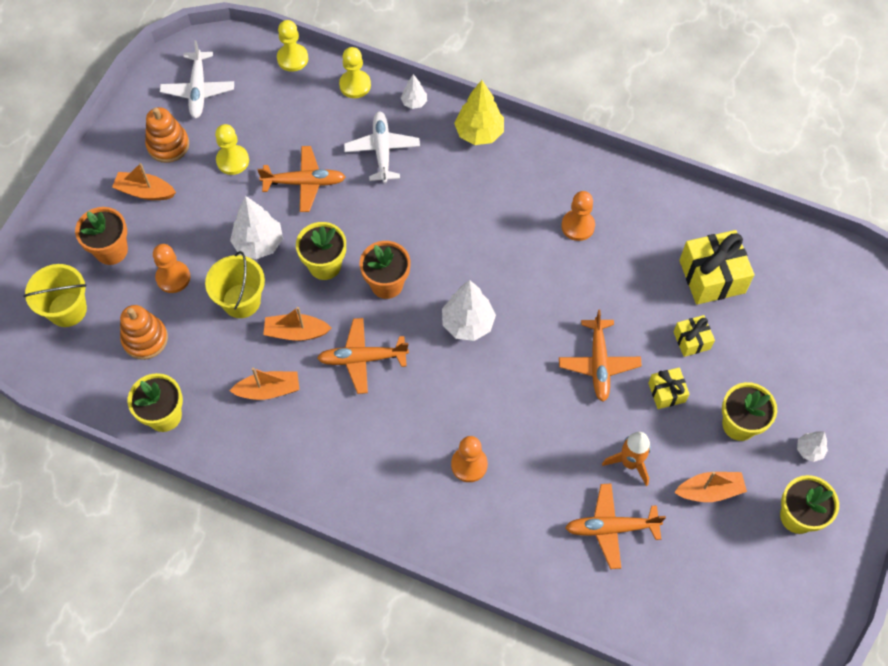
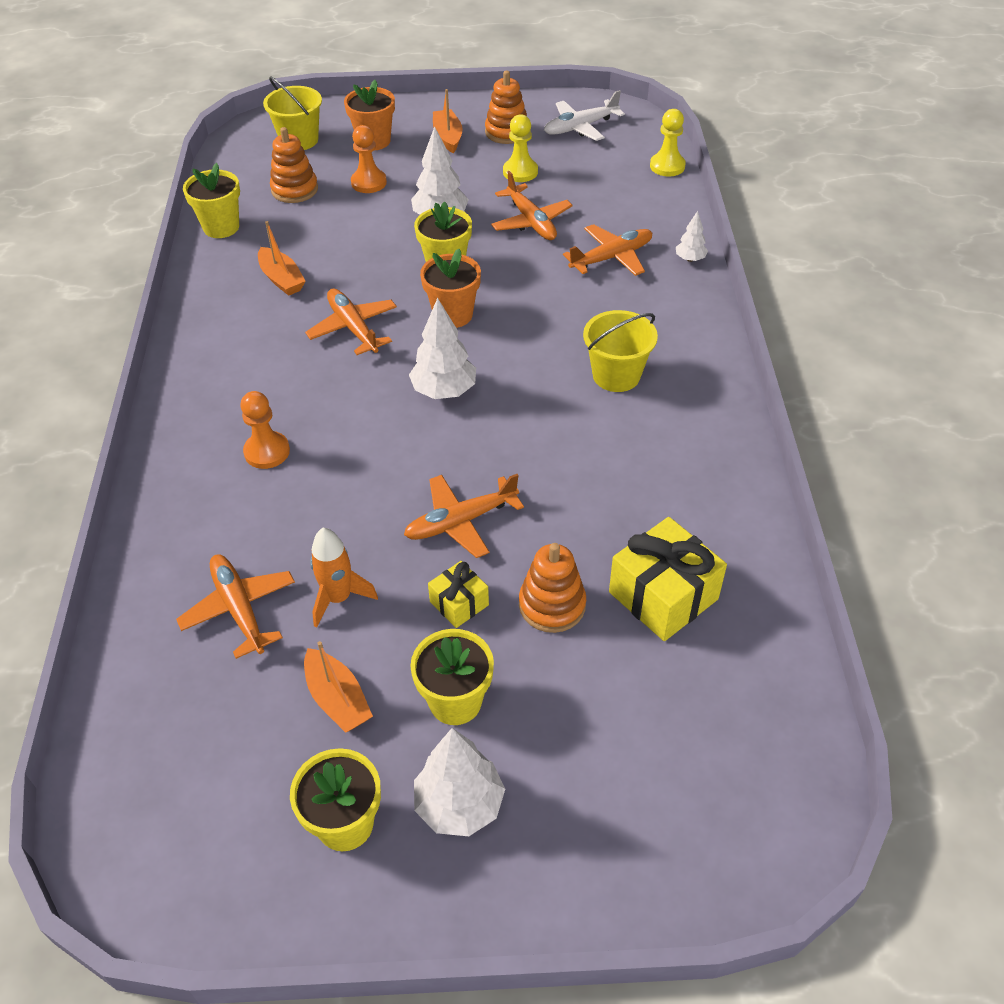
camera: 65 degrees right, 15 degrees down
yellow bucket [205,251,265,318] -> yellow bucket moved to [583,310,658,392]
orange boat [263,307,332,341] -> none
yellow pawn [339,47,371,98] -> none
white plane [344,111,420,183] -> orange plane [563,224,652,276]
yellow tree [454,80,504,145] -> none
orange pawn [561,191,595,241] -> none
yellow gift [674,315,715,357] -> orange stacking toy [519,543,586,633]
white tree [797,432,828,462] -> white tree [414,728,505,836], size x1.85

